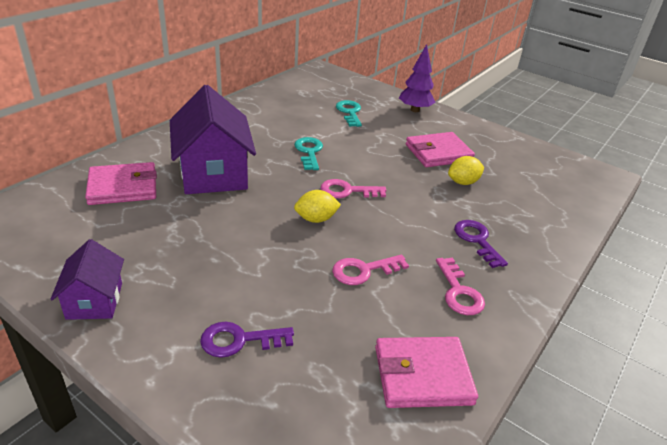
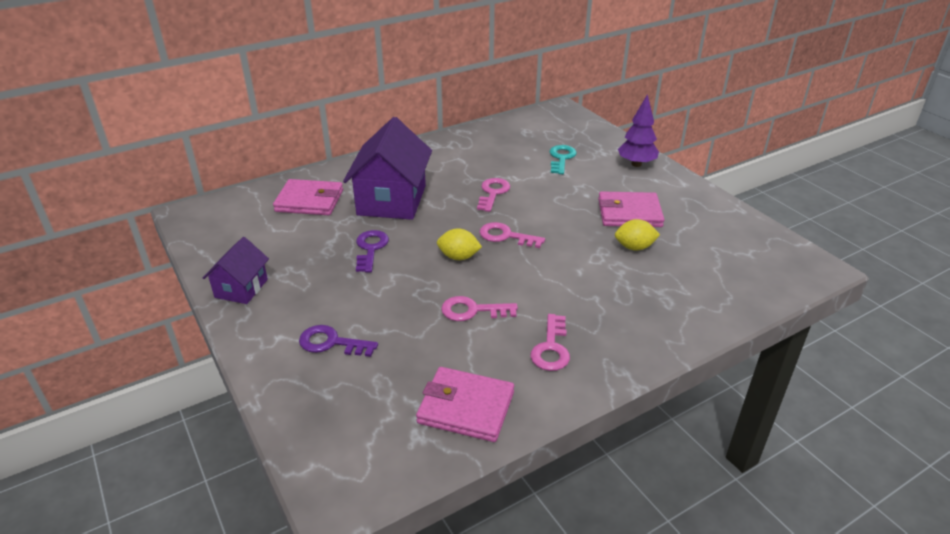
camera: 25 degrees right, 0 degrees up
turquoise key [294,137,323,170] -> pink key [477,178,510,212]
purple key [454,220,508,268] -> purple key moved to [356,230,389,272]

